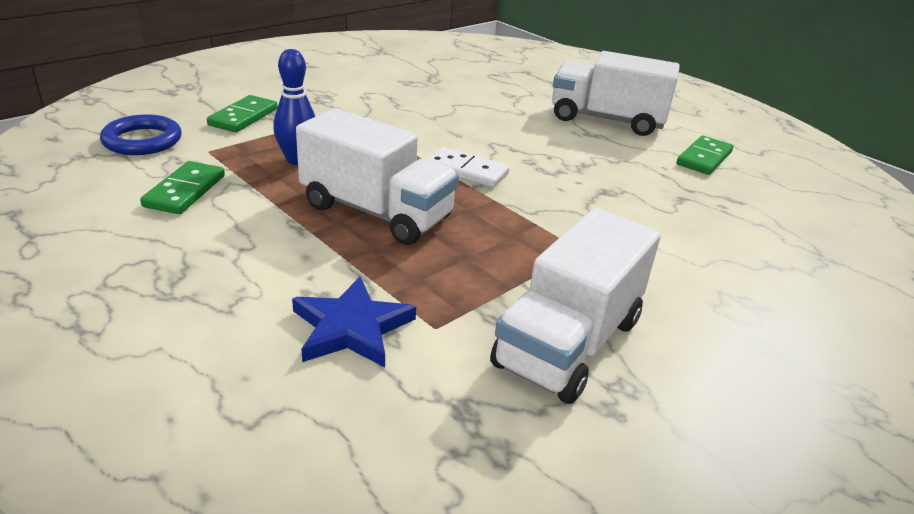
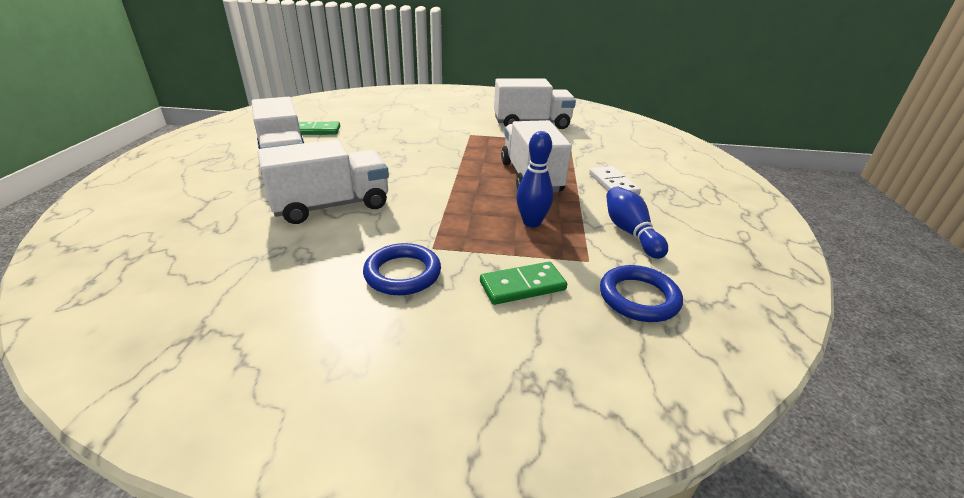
camera: 130 degrees left, 0 degrees up
green domino [140,161,225,214] -> blue bowling pin [606,186,668,259]
blue star [292,276,416,367] -> none
white domino [427,147,509,188] -> white domino moved to [589,166,641,195]
none -> white truck [257,139,389,224]
none -> blue ring [363,243,441,295]

